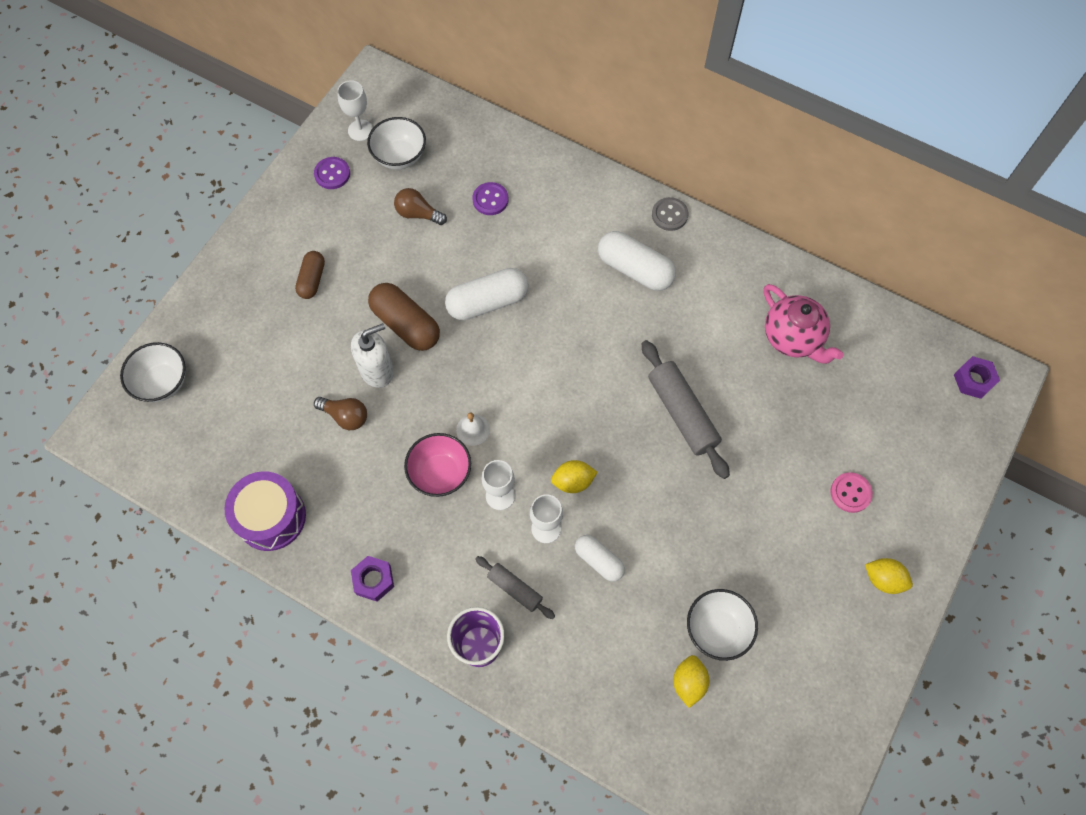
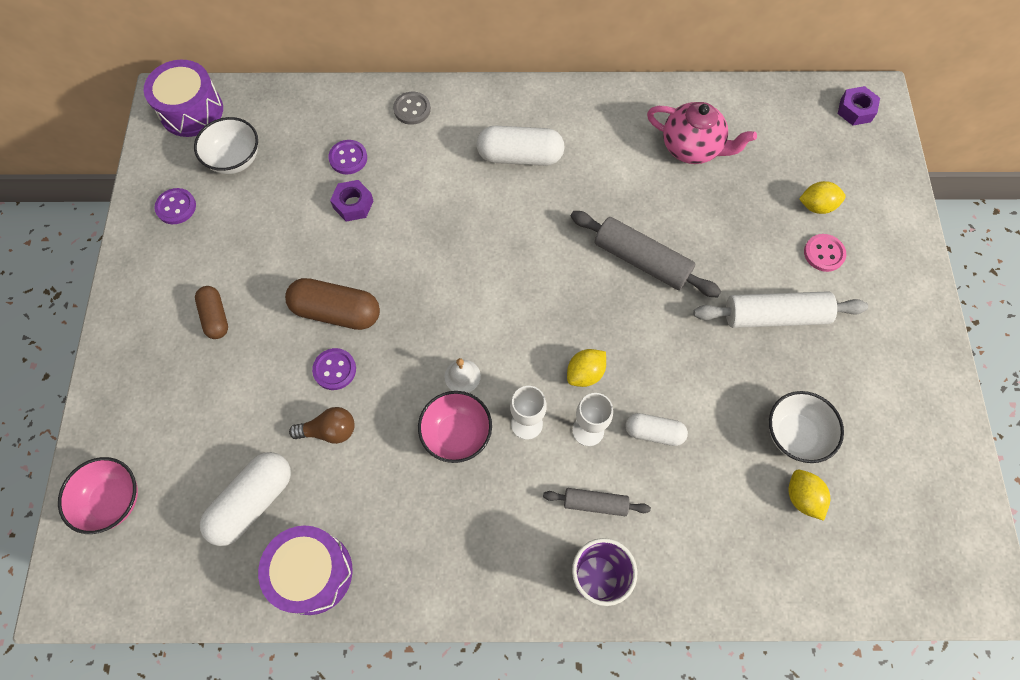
camera: 30 degrees left, 0 degrees up
white bowl [120,342,186,402] -> pink bowl [58,457,138,534]
white goblet [337,80,373,141] -> none
white soap dispenser [351,323,394,388] -> purple button [312,348,356,390]
purple nut [351,556,394,602] -> purple nut moved to [330,180,373,222]
brown light bulb [394,188,447,225] -> none
white capsule [445,268,529,320] -> white capsule moved to [200,452,291,546]
grey button [652,197,688,231] -> grey button moved to [393,92,431,125]
yellow lemon [865,558,913,594] -> yellow lemon moved to [799,181,846,214]
none -> purple drum [144,60,223,137]
none -> white rolling pin [693,291,868,328]

